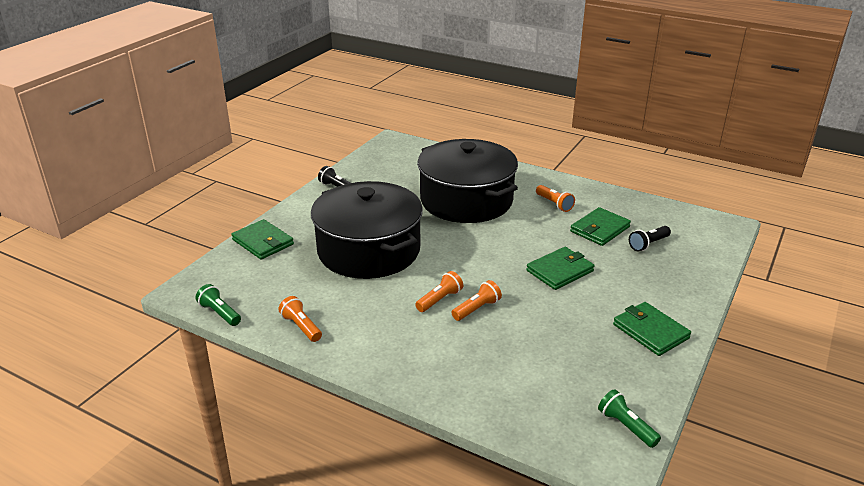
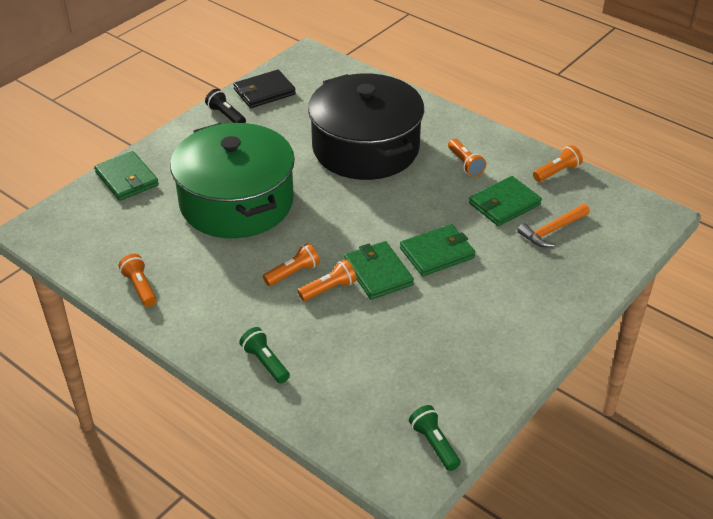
camera: 10 degrees right, 10 degrees up
green flashlight [196,284,241,326] -> green flashlight moved to [239,327,290,384]
black pot [311,181,423,279] -> green pot [170,123,295,238]
green wallet [613,302,691,356] -> green wallet moved to [344,241,414,300]
black flashlight [629,226,671,251] -> orange hammer [517,204,590,247]
none -> black wallet [233,70,296,108]
none -> orange flashlight [533,145,583,182]

